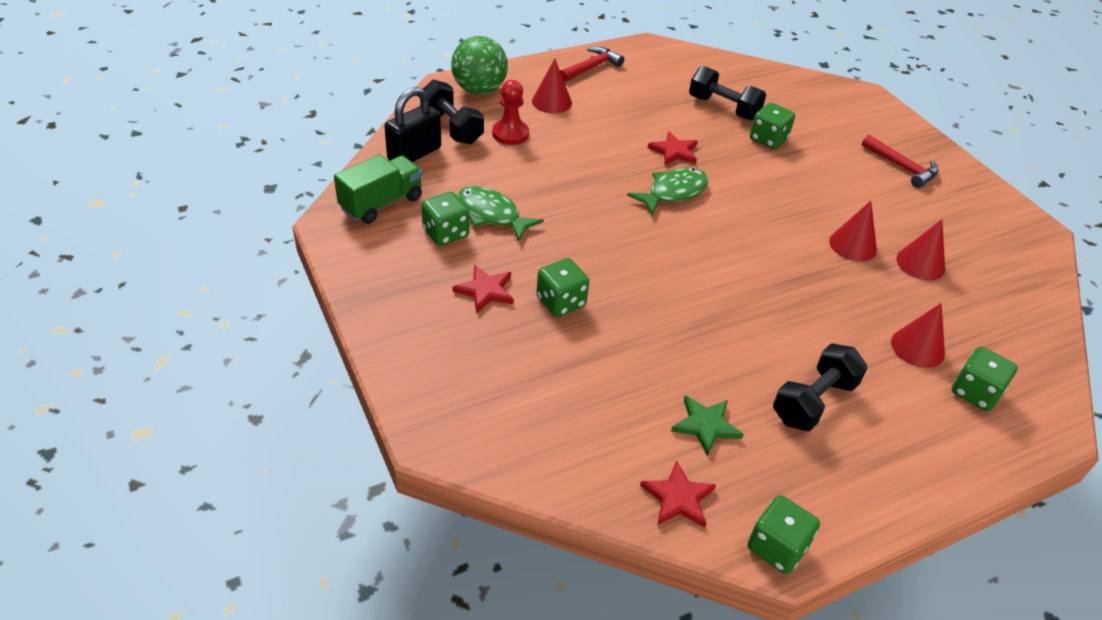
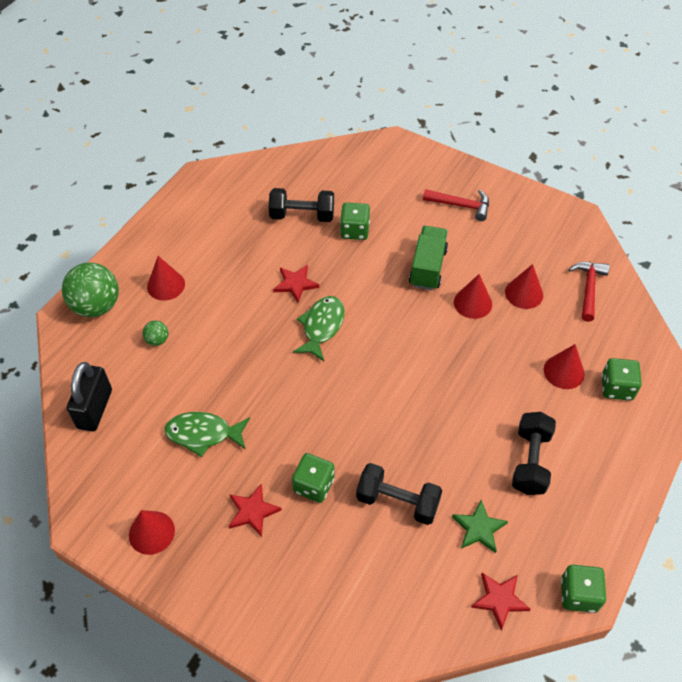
camera: 30 degrees left, 10 degrees up
green truck [334,154,422,224] -> green truck moved to [409,226,448,290]
black dumbbell [420,79,484,144] -> black dumbbell moved to [356,463,442,525]
green dice [421,192,469,246] -> none
red pawn [492,80,529,145] -> green ball [142,321,169,346]
red hammer [560,46,624,82] -> red hammer moved to [569,262,610,322]
none -> red cone [129,510,175,555]

